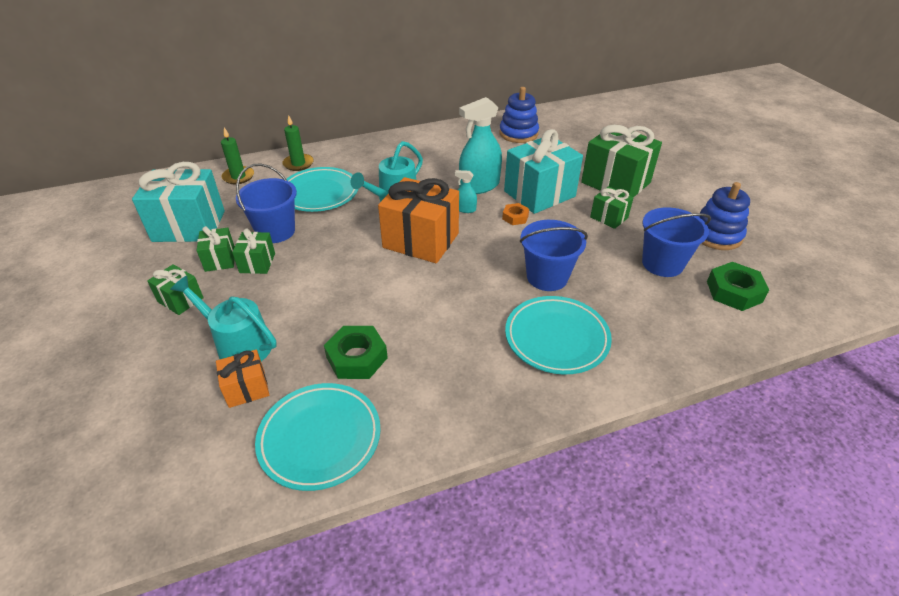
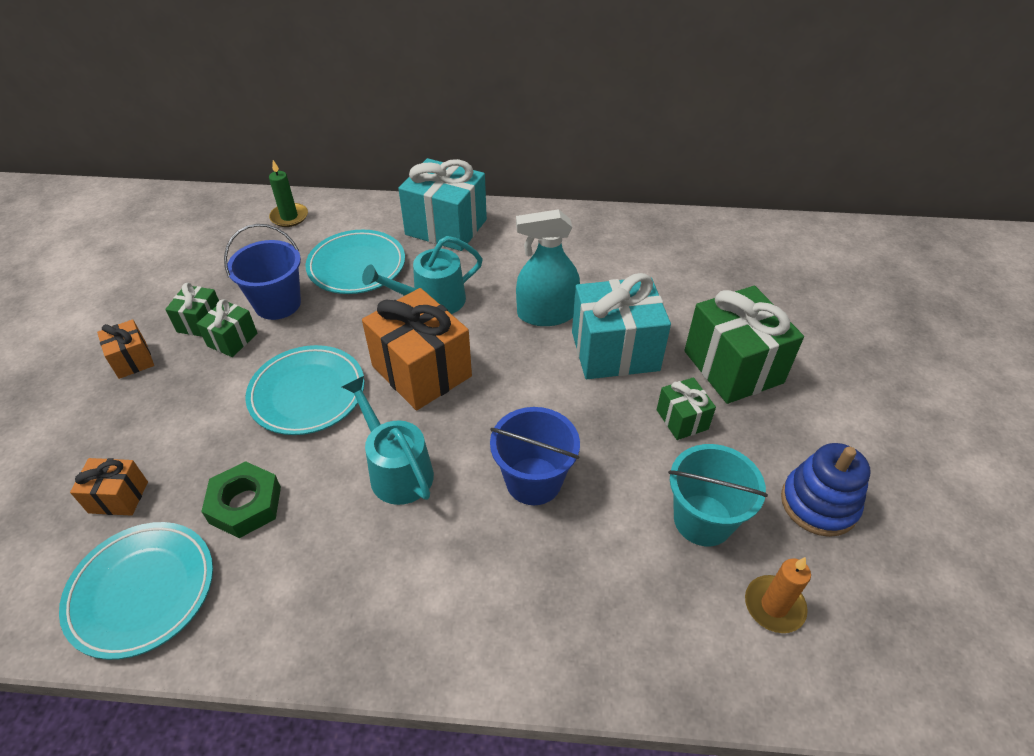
camera: 25 degrees right, 5 degrees up
turquoise gift [132,162,225,242] -> turquoise gift moved to [398,158,487,251]
green gift [147,264,204,315] -> orange gift [97,320,154,379]
turquoise watering can [170,276,277,361] -> turquoise watering can moved to [342,376,434,505]
green candle [282,115,314,171] -> none
turquoise spray bottle [455,170,477,213] -> none
blue stacking toy [499,87,539,143] -> none
orange nut [502,203,529,225] -> none
turquoise plate [505,296,612,374] -> turquoise plate moved to [246,345,365,435]
blue bucket [642,207,711,277] -> turquoise bucket [668,444,768,546]
green nut [707,262,769,311] -> orange candle [745,557,811,633]

